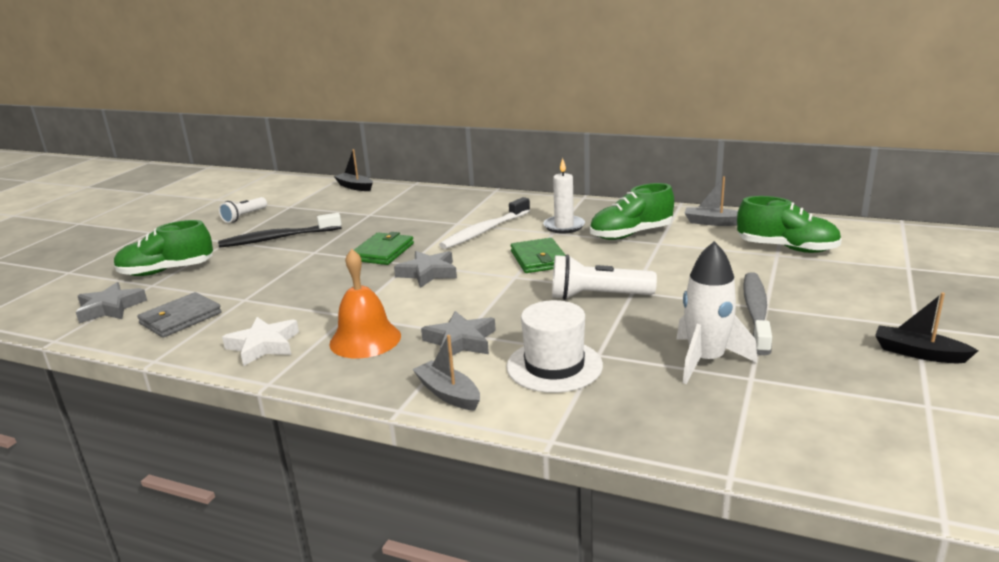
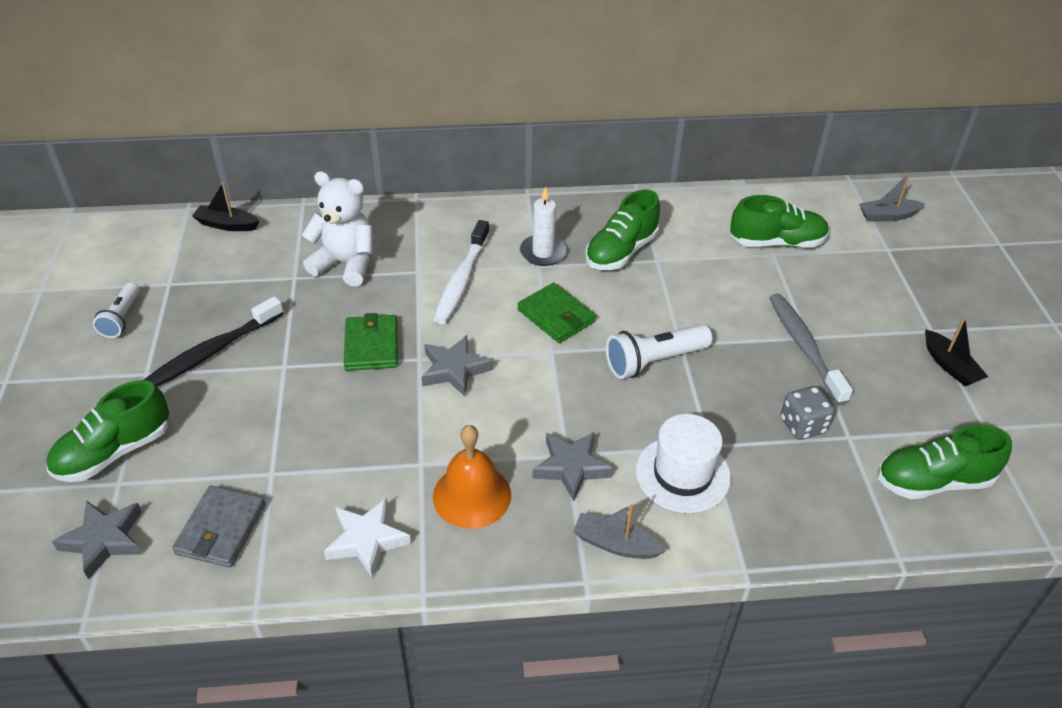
camera: 30 degrees left, 20 degrees up
white rocket [676,241,757,384] -> grey dice [781,386,835,440]
grey boat [685,176,738,226] -> grey boat moved to [859,172,925,221]
black boat [875,292,979,363] -> black boat turned 120 degrees counterclockwise [925,316,988,386]
none -> white teddy bear [302,171,373,286]
none -> green shoe [878,425,1012,499]

